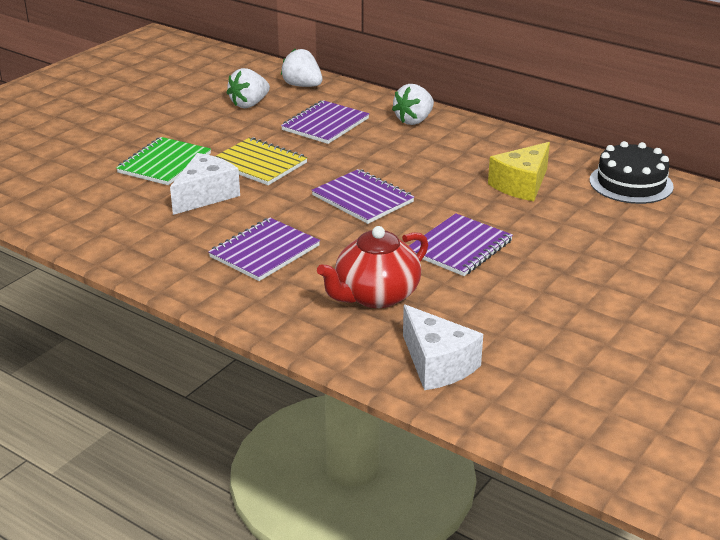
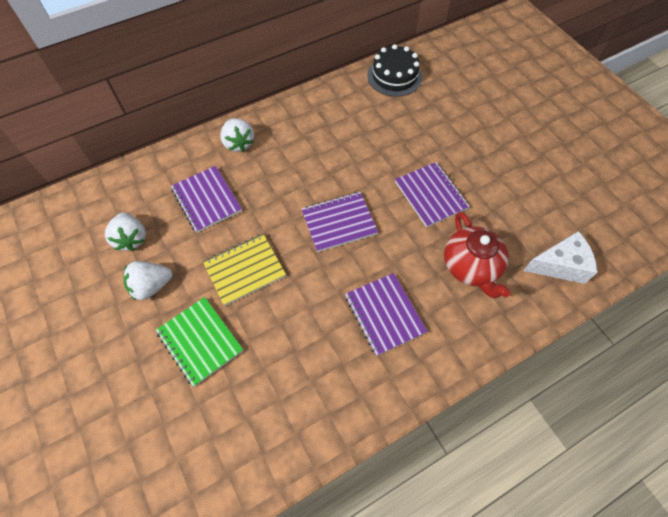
camera: 65 degrees left, 30 degrees up
white cheese [170,153,240,215] -> none
white strawberry [281,49,322,87] -> white strawberry moved to [123,261,172,301]
yellow cheese [488,142,550,201] -> none

